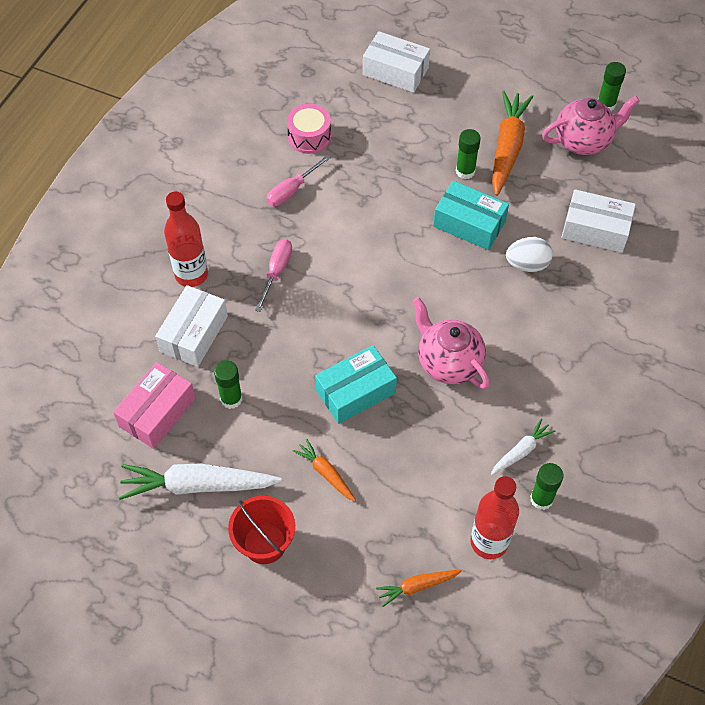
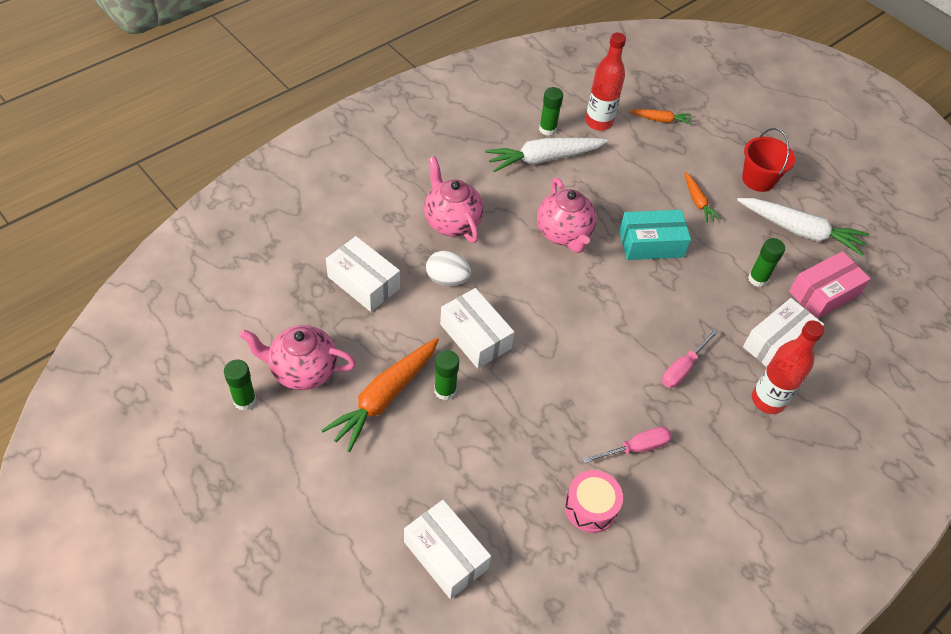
camera: 160 degrees left, 5 degrees down
turquoise box [433,181,509,250] -> white box [440,288,514,369]
white carrot [490,418,555,475] -> white carrot [485,137,609,172], size x1.91
none -> pink teapot [424,156,484,243]

